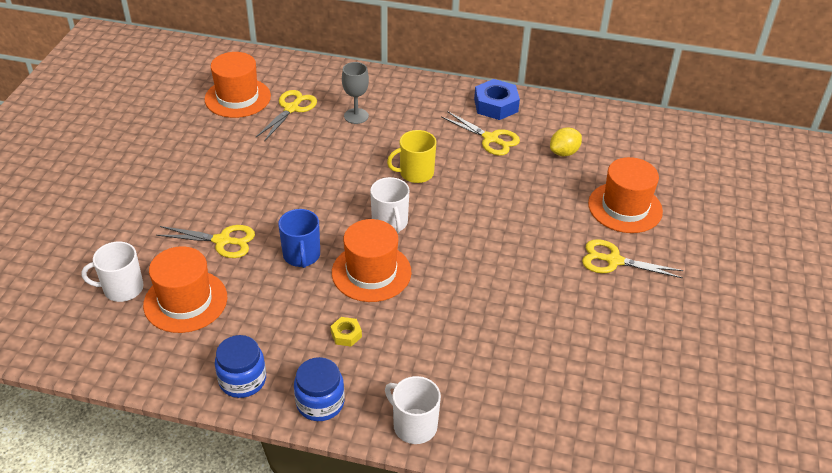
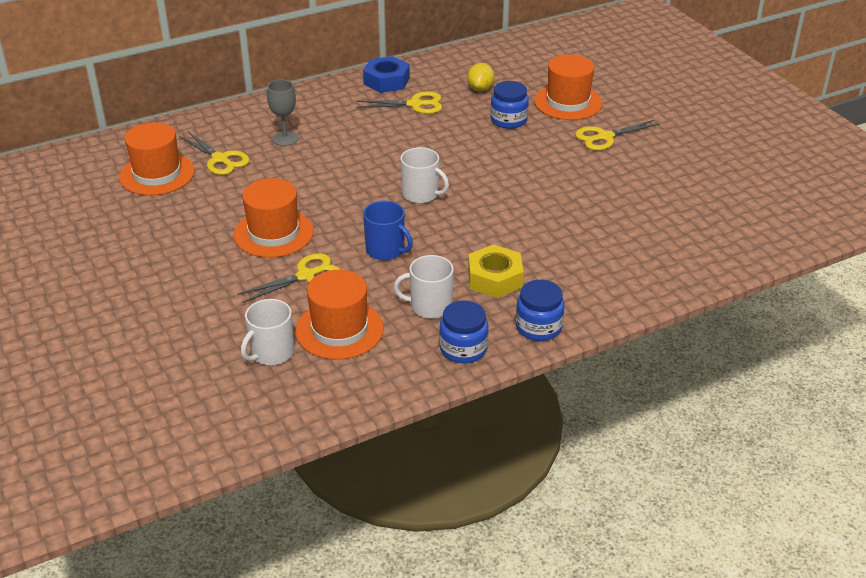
camera: 40 degrees left, 5 degrees down
yellow scissors [256,90,317,142] -> yellow scissors turned 150 degrees clockwise [179,132,250,175]
yellow nut [331,317,362,347] -> yellow nut [468,244,524,298], size x1.94
orange hat [332,219,411,302] -> orange hat moved to [234,178,314,258]
white mug [385,376,441,444] -> white mug moved to [394,255,454,319]
yellow mug [387,130,436,183] -> none
none -> blue jar [490,81,529,129]

